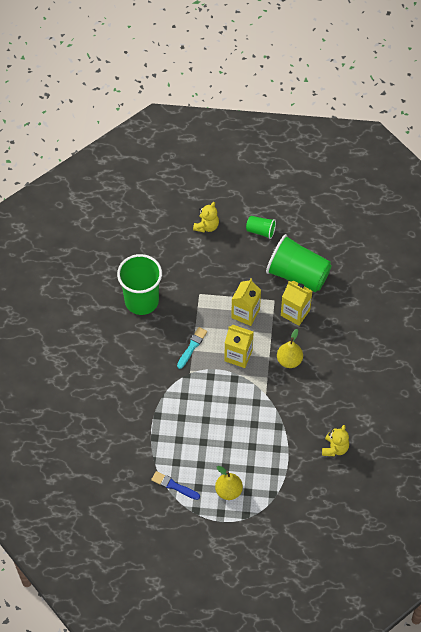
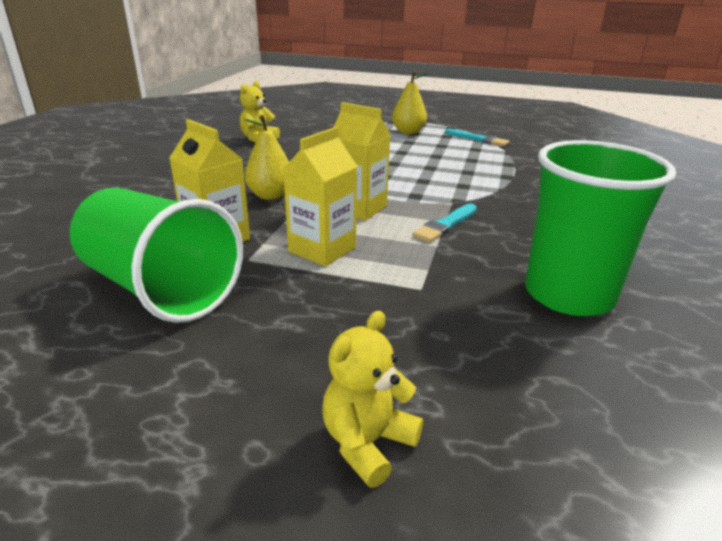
camera: 170 degrees left, 30 degrees down
blue brush [151,471,200,500] -> turquoise brush [445,129,509,147]
green cup [246,216,276,239] -> none

